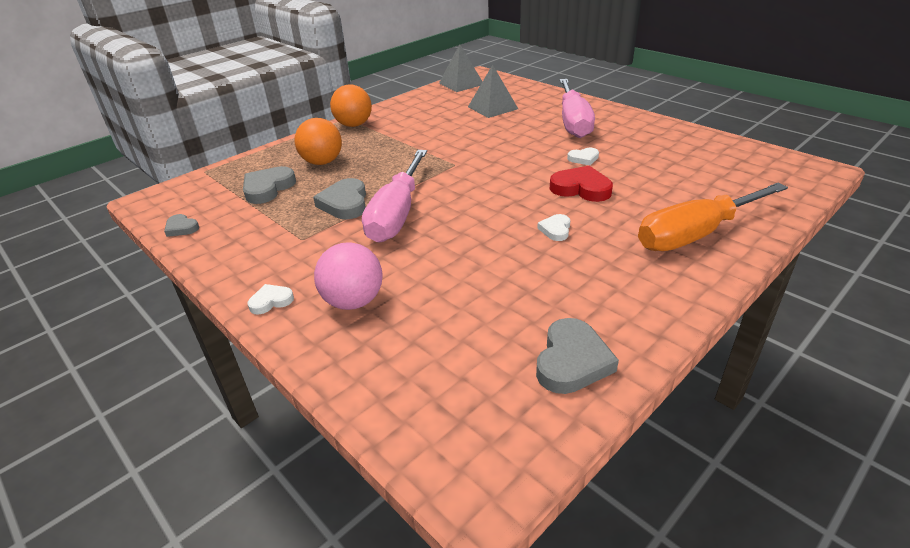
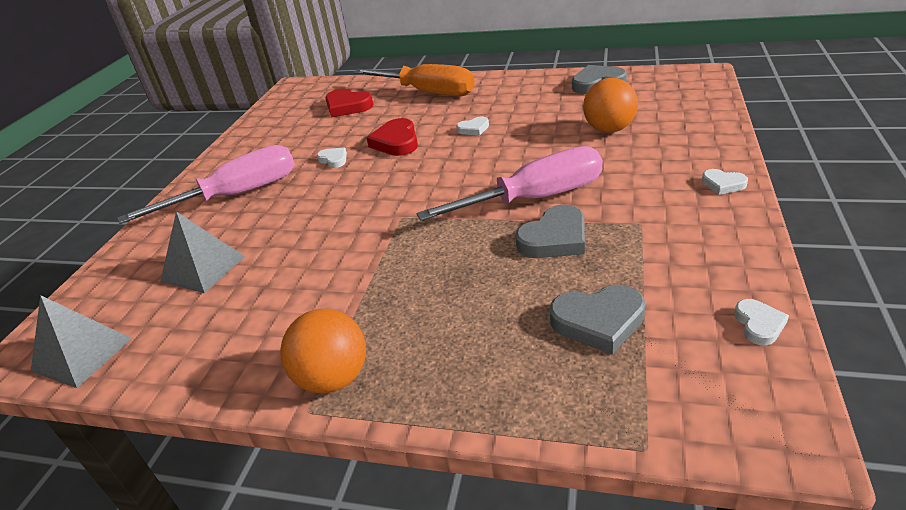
camera: 120 degrees left, 0 degrees up
grey heart [164,214,199,237] -> white heart [734,299,789,345]
orange ball [295,118,342,165] -> orange ball moved to [583,78,638,133]
pink ball [314,242,383,310] -> none
none -> red heart [325,89,373,117]

